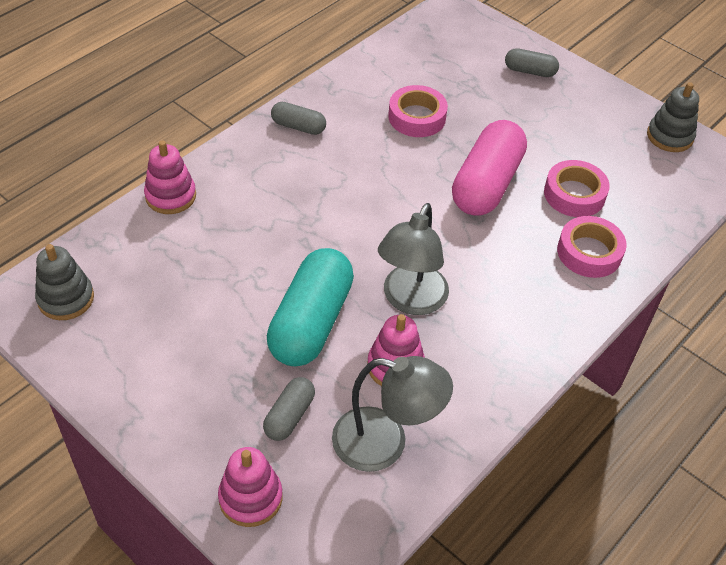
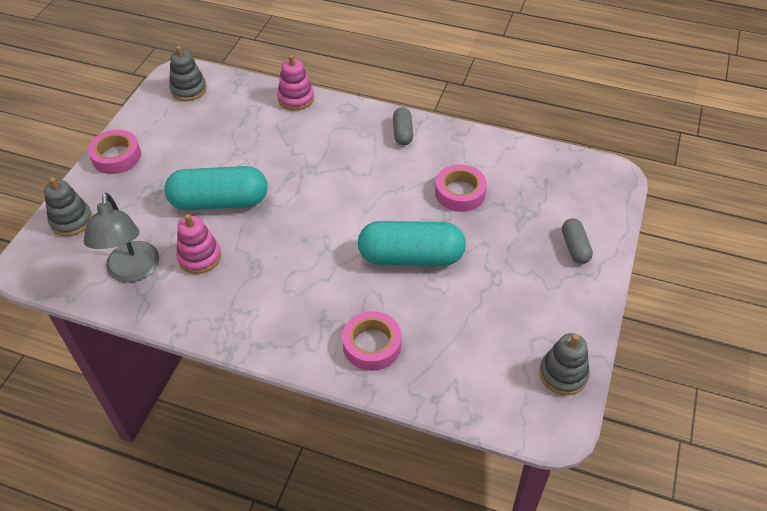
camera: 70 degrees right, 0 degrees up
pink stacking toy [218,447,283,527] -> grey stacking toy [44,177,92,236]
grey capsule [263,377,315,441] -> none
grey lamp [378,203,449,315] -> none
pink capsule [452,120,527,216] -> turquoise capsule [358,221,466,266]
pink tape [544,160,610,217] -> pink tape moved to [88,130,141,174]

